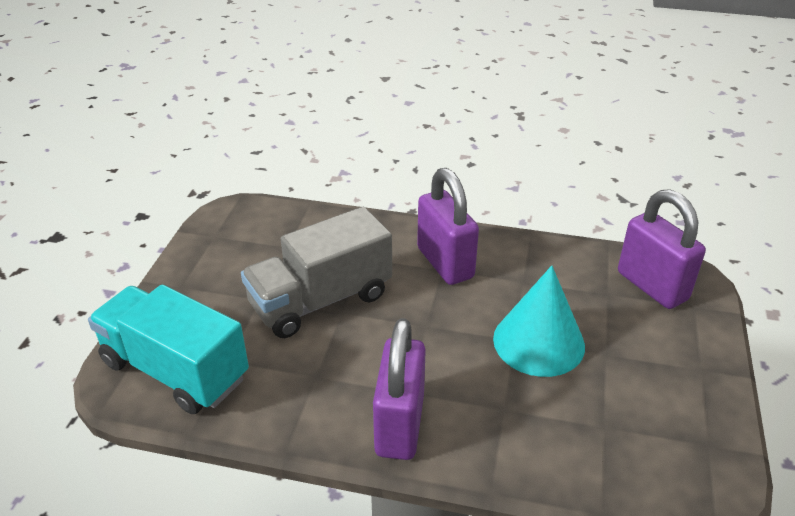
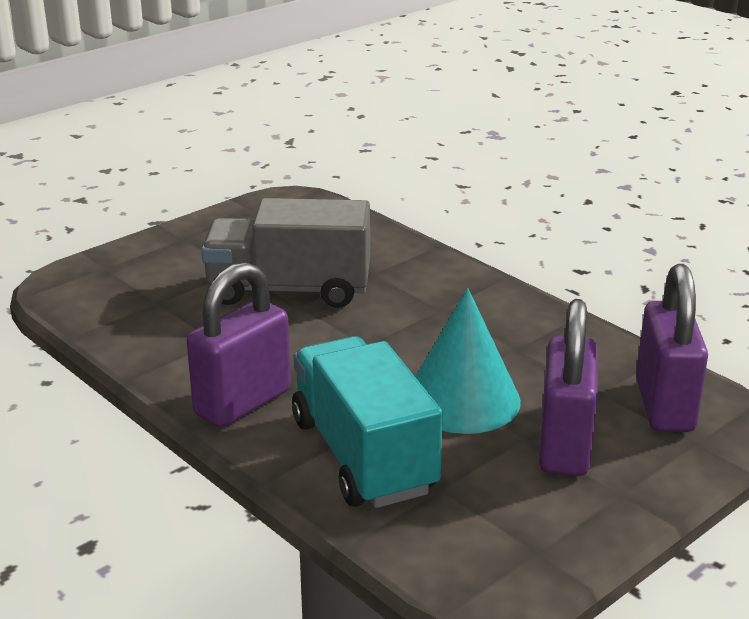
camera: 35 degrees right, 10 degrees down
turquoise truck [88,285,249,414] -> turquoise truck moved to [292,336,443,508]
purple padlock [417,168,479,285] -> purple padlock moved to [539,299,598,476]

